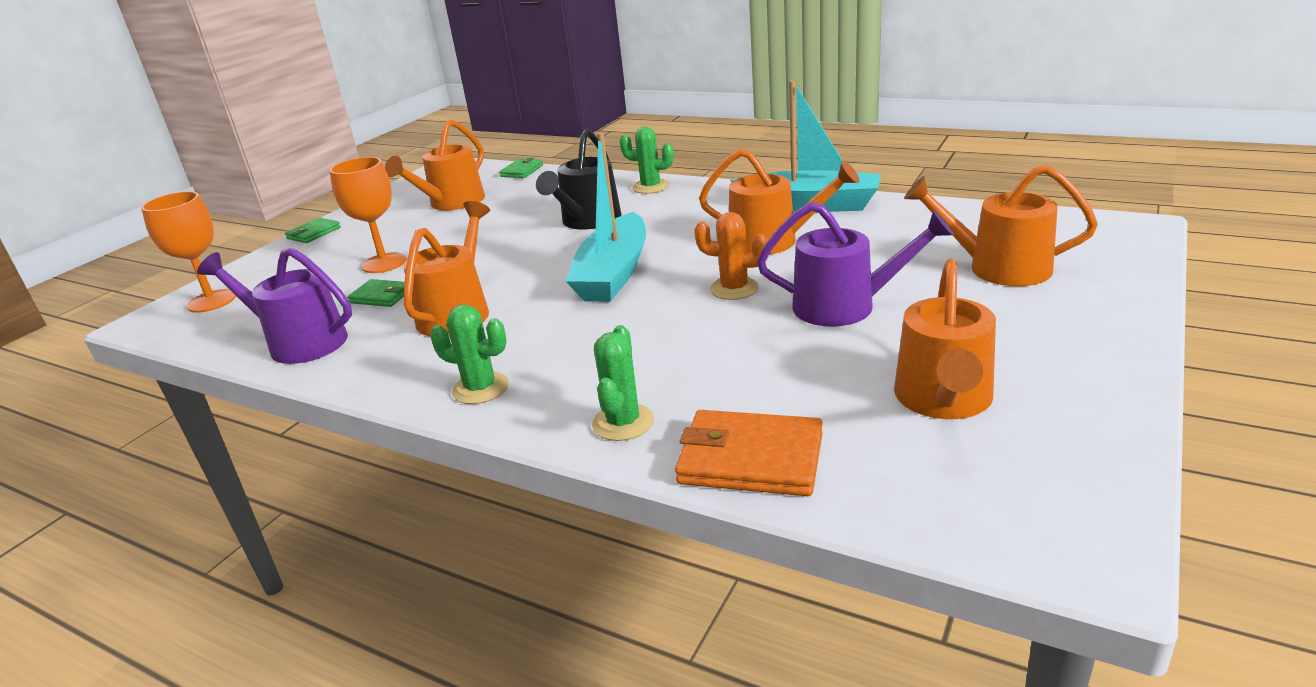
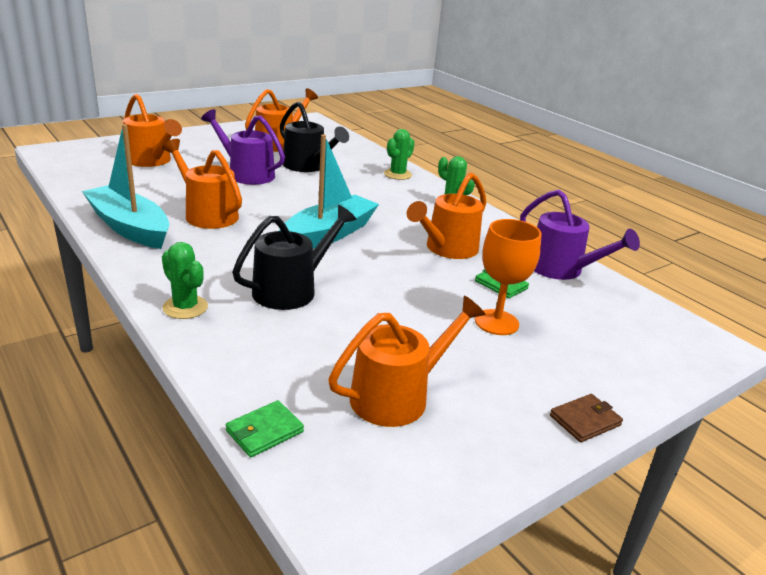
camera: 160 degrees left, 0 degrees up
orange goblet [141,191,236,313] -> none
green wallet [285,217,341,243] -> brown wallet [550,394,623,442]
orange wallet [675,410,823,496] -> none
orange cactus [694,212,768,300] -> none
none -> black watering can [280,101,349,172]

